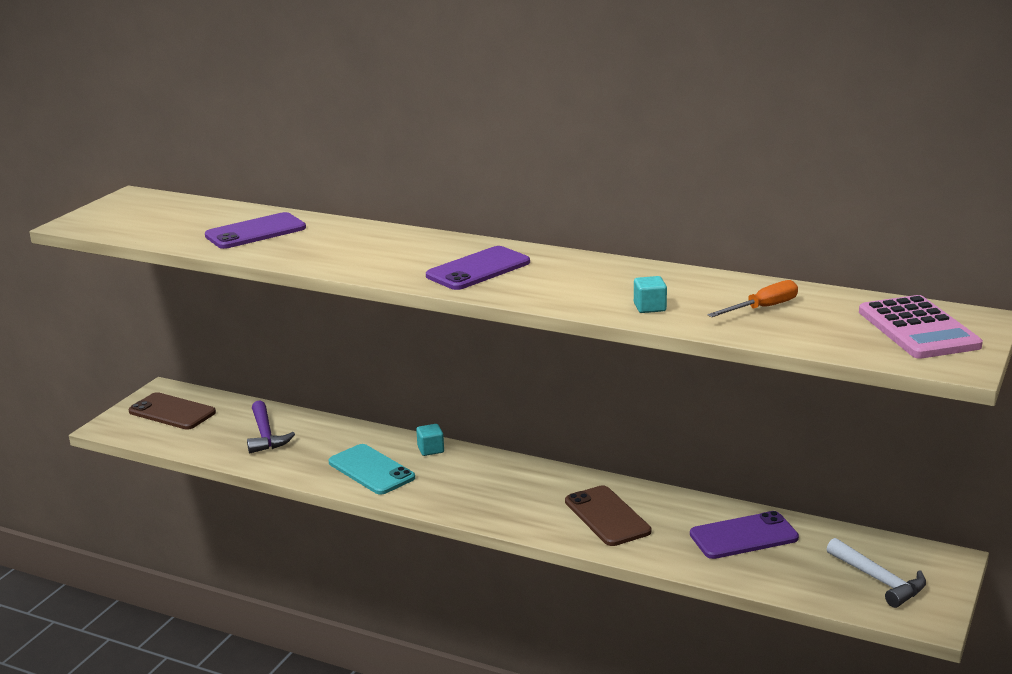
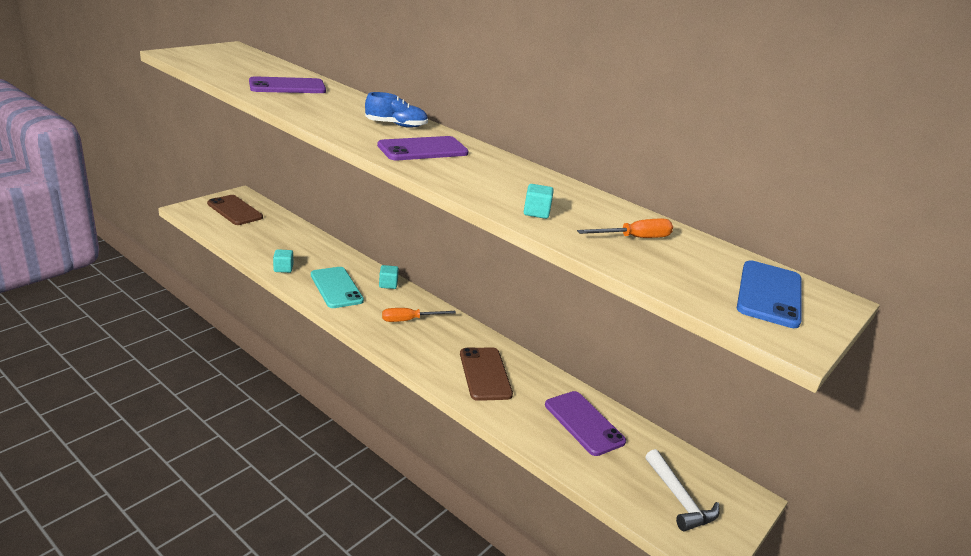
camera: 10 degrees right, 5 degrees up
purple hammer [247,400,295,453] -> none
purple phone [690,511,799,559] -> purple phone turned 60 degrees clockwise [545,391,626,456]
pink calculator [859,295,983,359] -> blue phone [737,260,802,328]
none -> turquoise cube [273,249,293,273]
none -> blue shoe [365,92,428,128]
none -> orange screwdriver [382,308,456,322]

